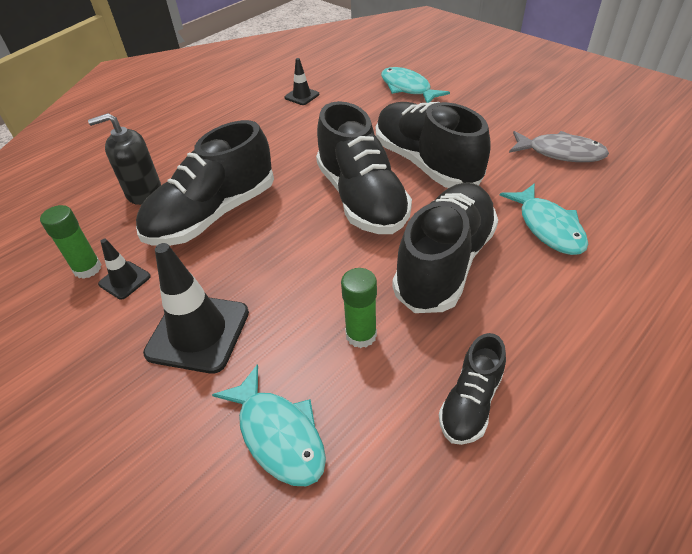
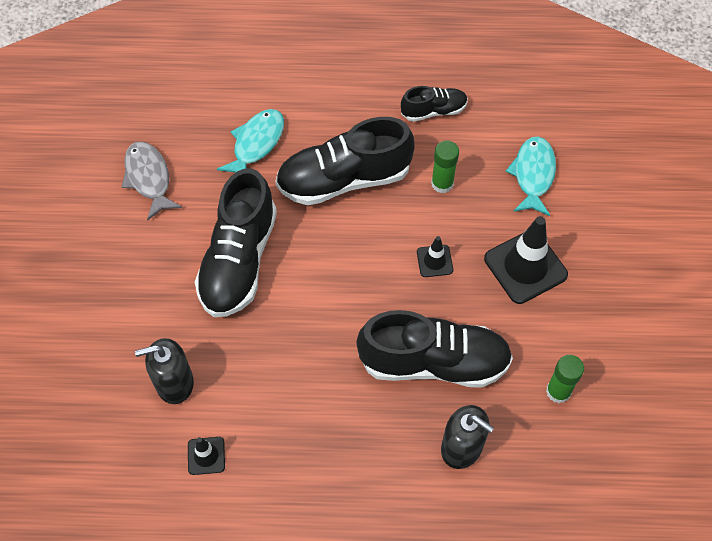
camera: 135 degrees left, 15 degrees up
black traffic cone [98,239,151,300] -> black traffic cone moved to [417,236,453,277]
black shoe [316,101,412,234] -> none
turquoise fish [381,67,450,103] -> none
none -> black soap dispenser [135,338,194,404]

